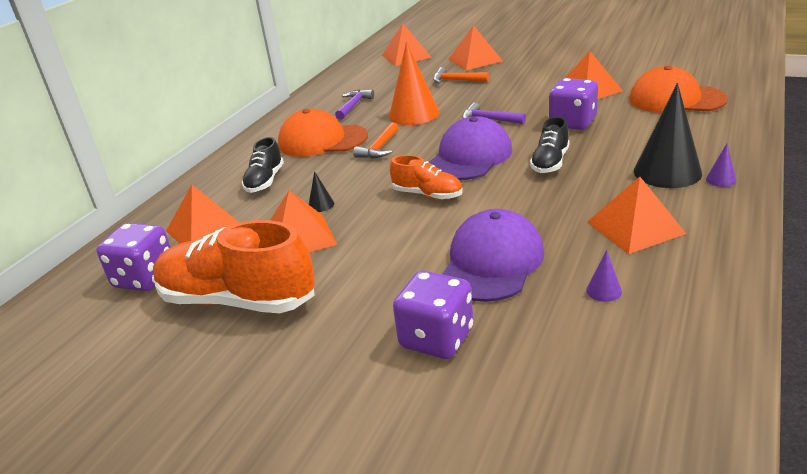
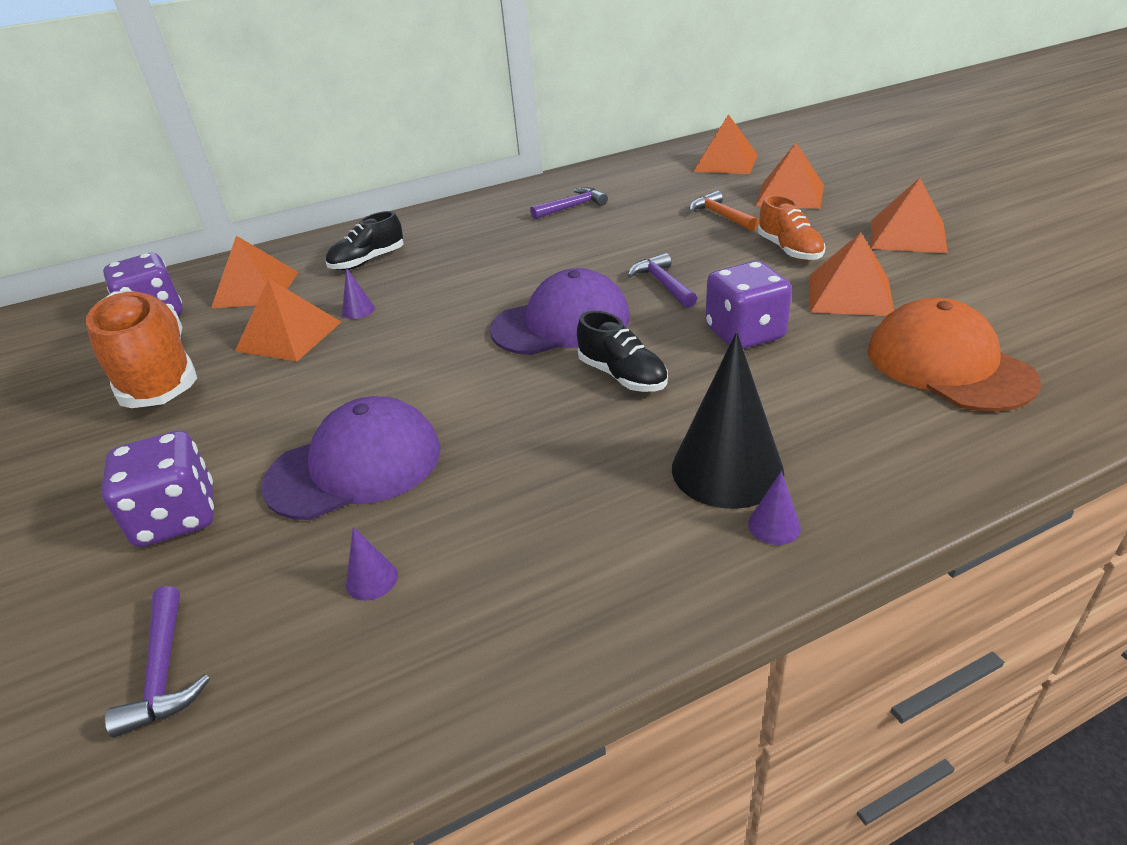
camera: 40 degrees right, 5 degrees up
orange cap [278,109,368,157] -> none
black cone [309,171,334,212] -> purple cone [342,268,375,319]
orange hammer [353,123,399,159] -> none
orange cone [389,42,439,125] -> none
orange shoe [390,155,463,200] -> orange shoe moved to [758,195,826,261]
black shoe [530,117,569,173] -> black shoe turned 105 degrees counterclockwise [577,311,668,392]
orange pyramid [587,177,686,254] -> orange pyramid moved to [871,178,948,253]
none -> purple hammer [105,586,210,737]

